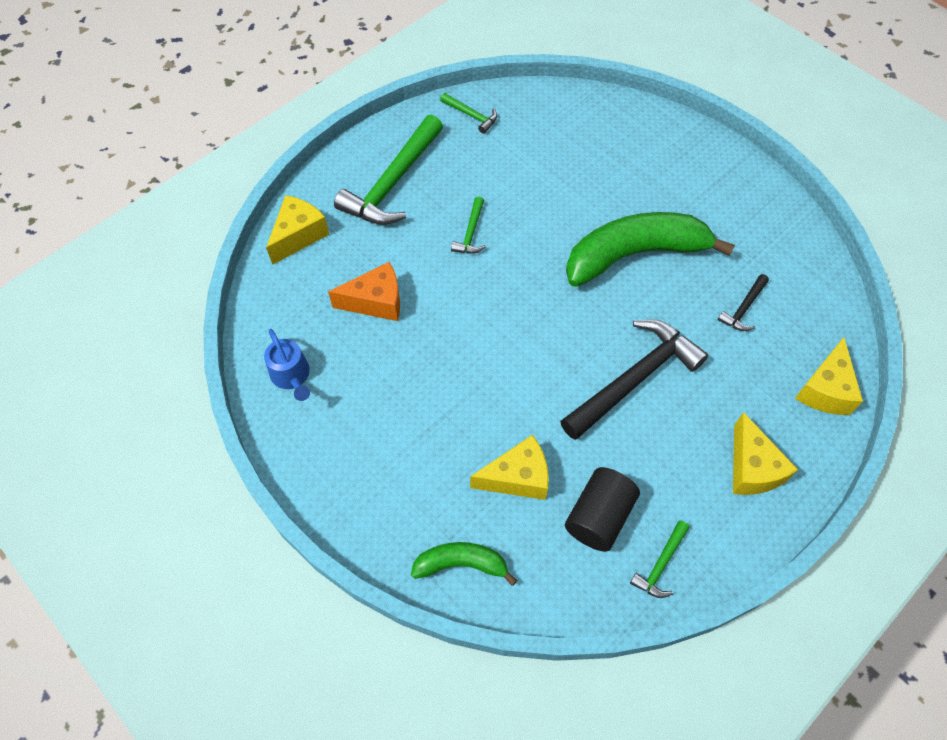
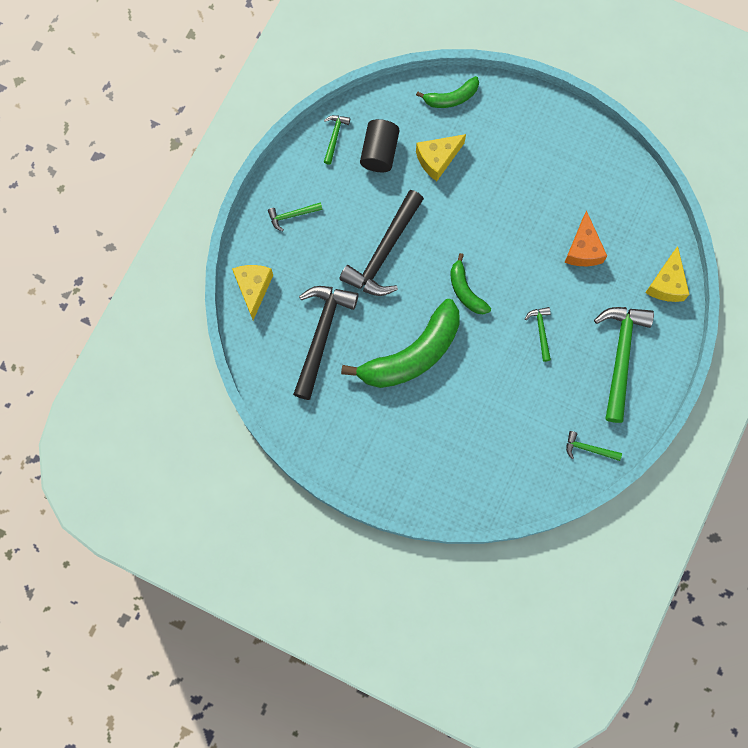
camera: 160 degrees right, 15 degrees up
blue watering can [264,329,310,401] -> none
orange cheese [328,262,400,321] -> orange cheese turned 60 degrees counterclockwise [564,211,607,266]
black hammer [718,274,769,331] -> black hammer [293,286,359,400], size x2.16
yellow cheese [733,412,798,495] -> green hammer [268,202,323,231]
none -> green banana [450,253,491,314]

